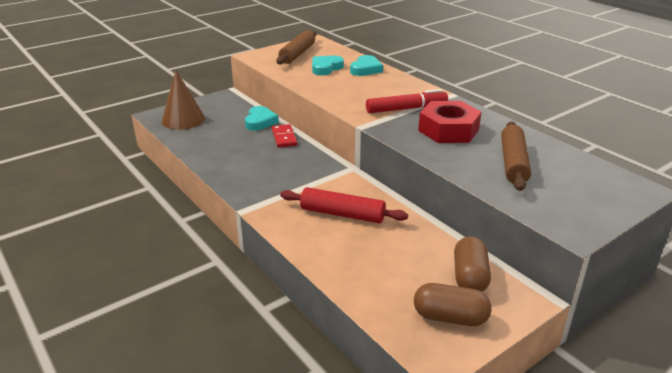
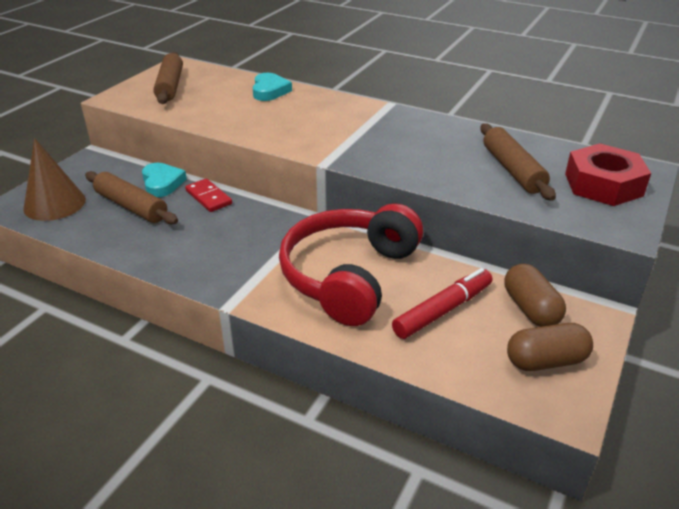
camera: 25 degrees left, 5 degrees up
red rolling pin [280,187,408,223] -> red headphones [279,203,423,326]
turquoise heart [312,56,344,75] -> none
red marker [366,89,448,113] -> red marker moved to [392,268,492,339]
red nut [418,101,482,143] -> red nut moved to [565,143,651,206]
none -> brown rolling pin [85,171,178,224]

